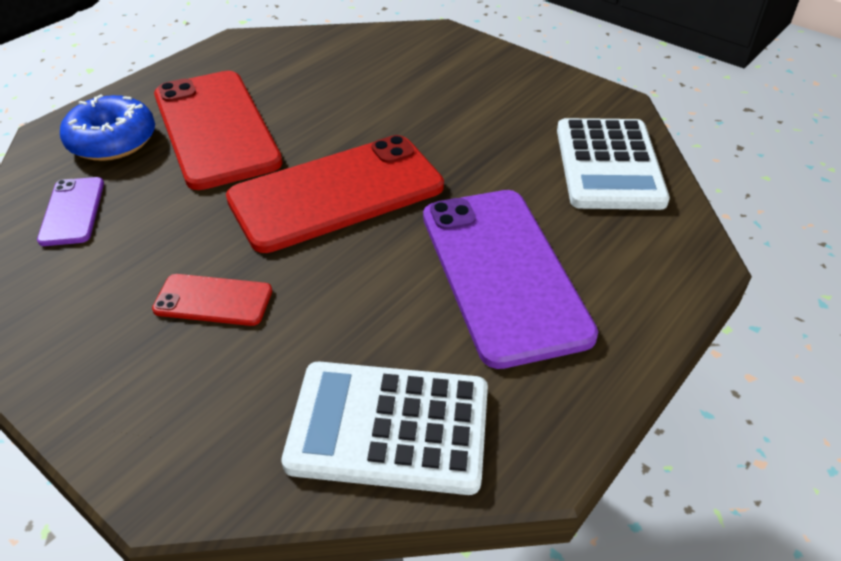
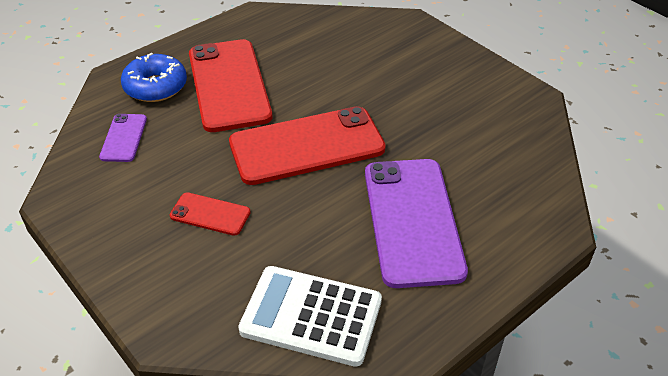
camera: 10 degrees right, 0 degrees up
white calculator [557,118,670,210] -> none

